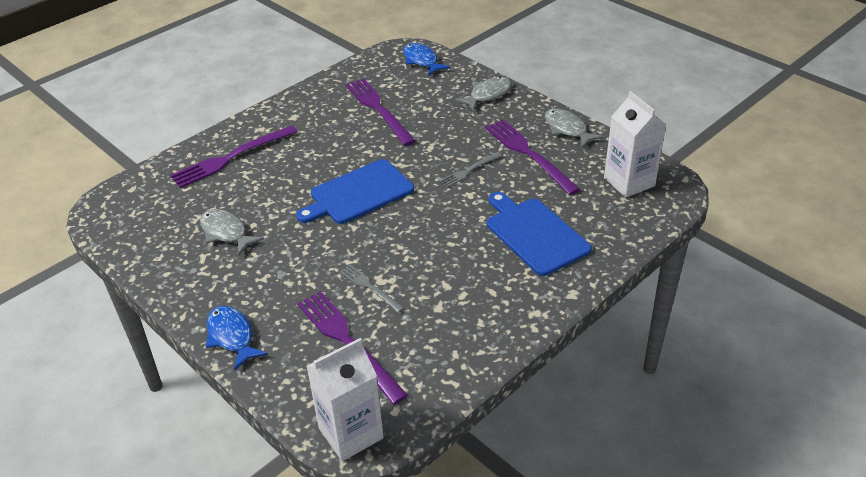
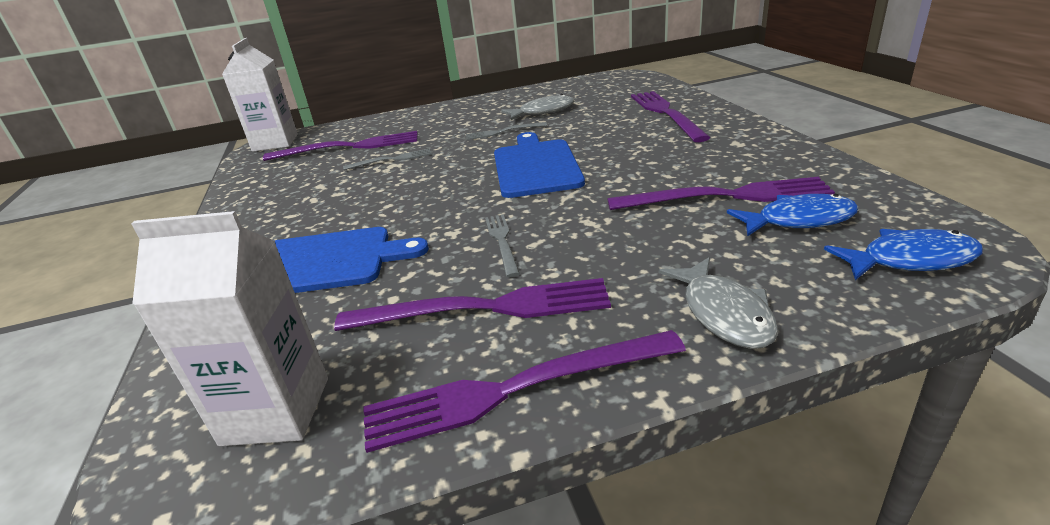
camera: 120 degrees right, 10 degrees down
blue fish [206,306,268,370] -> blue fish moved to [727,194,859,237]
grey fish [545,108,604,148] -> purple fork [363,330,686,453]
none -> grey fork [466,122,547,140]

